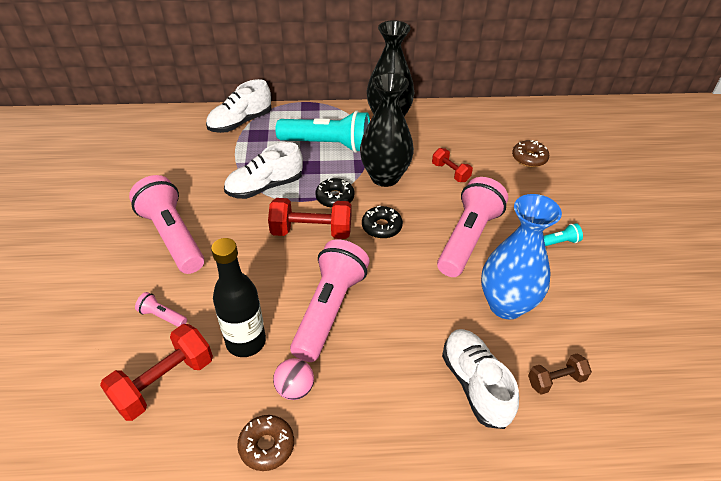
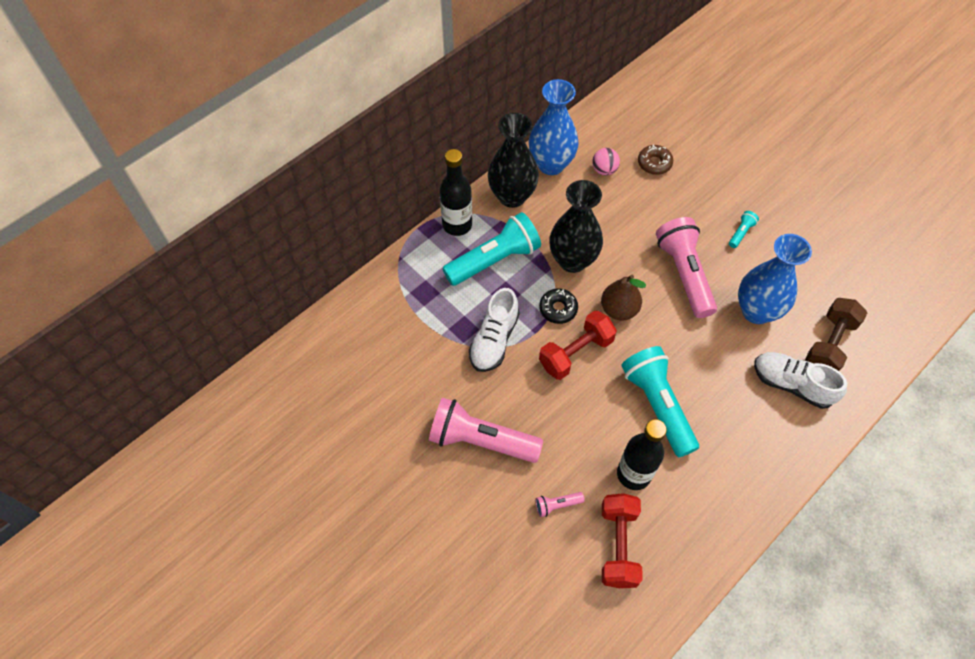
camera: 40 degrees left, 15 degrees up
white shoe [206,79,271,133] -> none
brown donut [237,415,294,471] -> none
pink ball [273,358,314,400] -> pink ball moved to [592,148,620,175]
pink flashlight [290,239,370,362] -> turquoise flashlight [621,346,699,457]
black donut [362,206,403,239] -> brown pear [601,275,646,320]
red dumbbell [432,148,473,182] -> none
brown dumbbell [528,353,592,395] -> brown dumbbell [805,298,867,371], size x1.73
none -> black bottle [440,149,472,236]
none -> blue vase [529,79,579,175]

